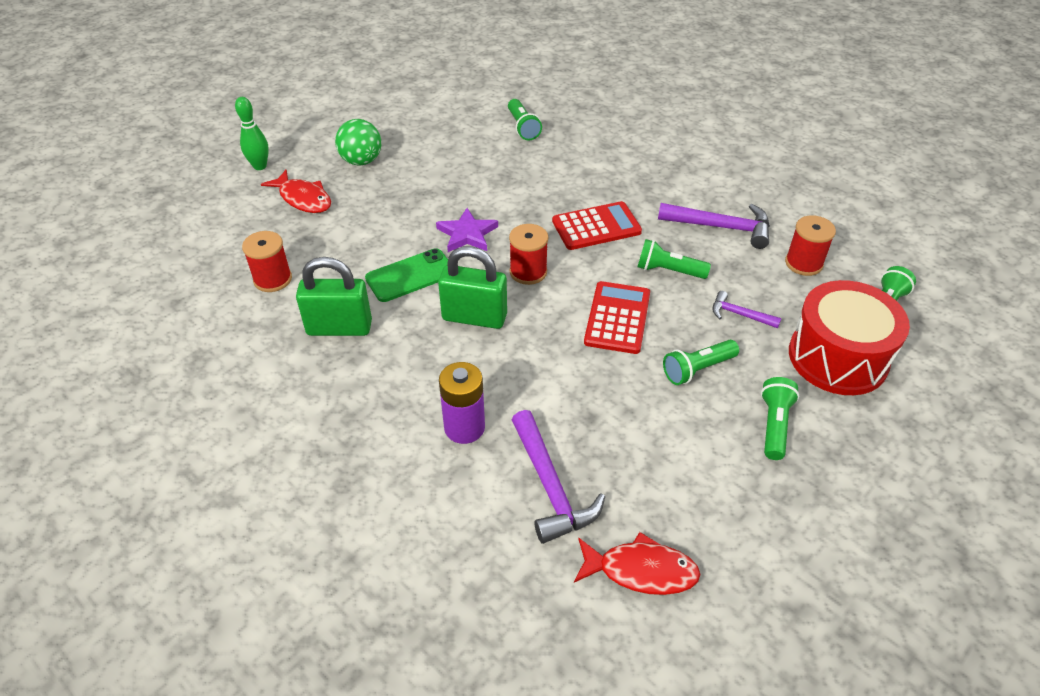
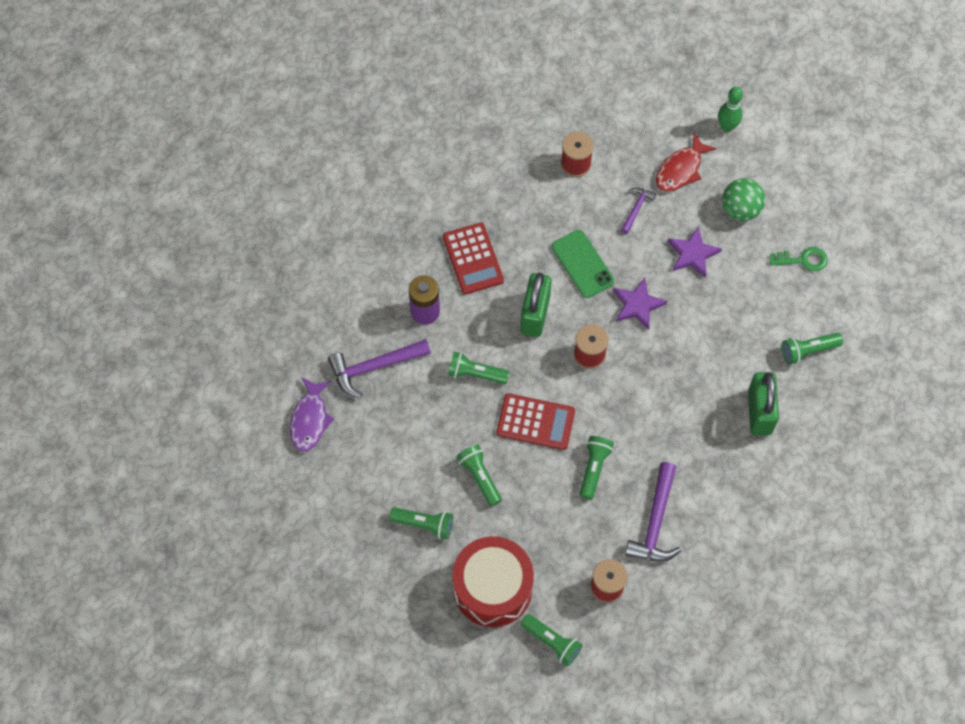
camera: 90 degrees right, 20 degrees up
green padlock [296,257,372,336] -> green padlock moved to [748,372,779,435]
red calculator [552,201,642,250] -> red calculator moved to [443,223,504,295]
red fish [574,532,701,595] -> purple fish [290,377,334,452]
purple hammer [712,291,781,328] -> purple hammer moved to [621,187,656,234]
none -> green flashlight [448,352,509,384]
none -> purple star [668,226,722,278]
none -> green key [770,247,828,271]

